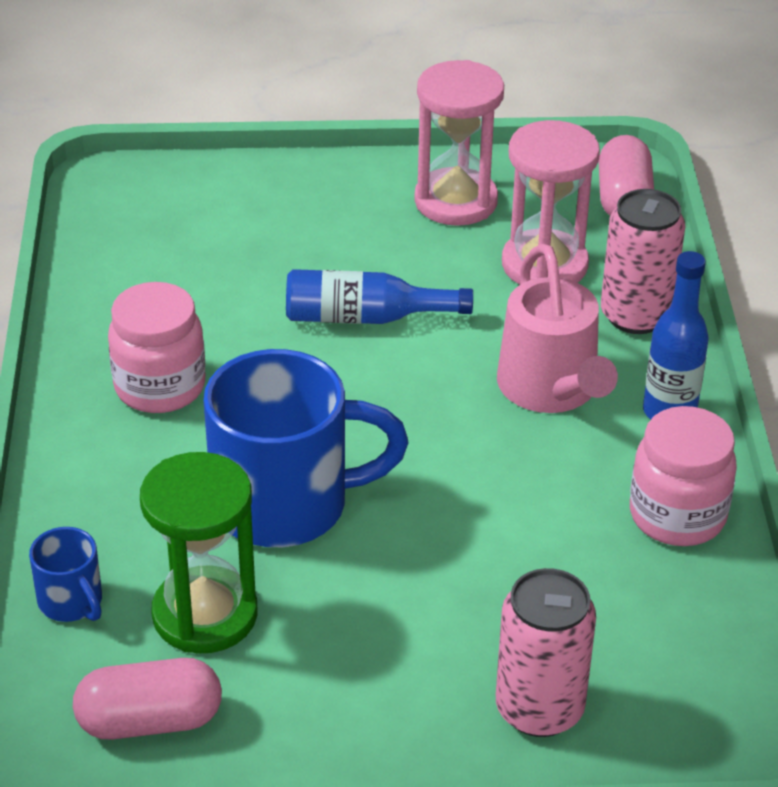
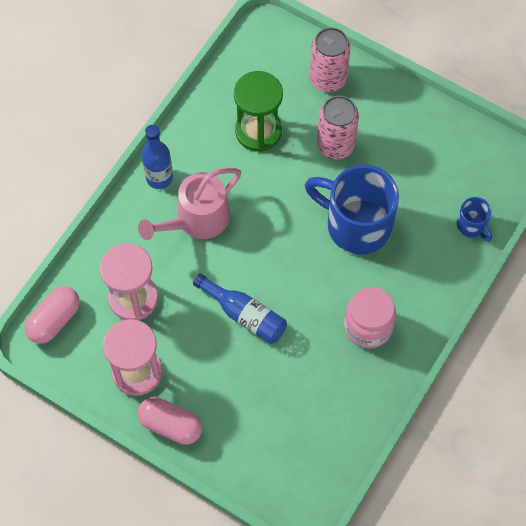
camera: 145 degrees left, 25 degrees up
blue mug [29,527,102,622] -> blue mug turned 150 degrees clockwise [457,197,492,242]
pink capsule [73,658,222,740] -> pink capsule moved to [138,397,202,445]
green hourglass [140,452,257,653] -> green hourglass moved to [234,71,283,152]
pink watering can [497,244,618,413] -> pink watering can turned 150 degrees counterclockwise [138,168,241,240]
pink can [601,189,685,334] -> pink can moved to [317,96,359,159]
pink jar [630,406,737,546] -> none

